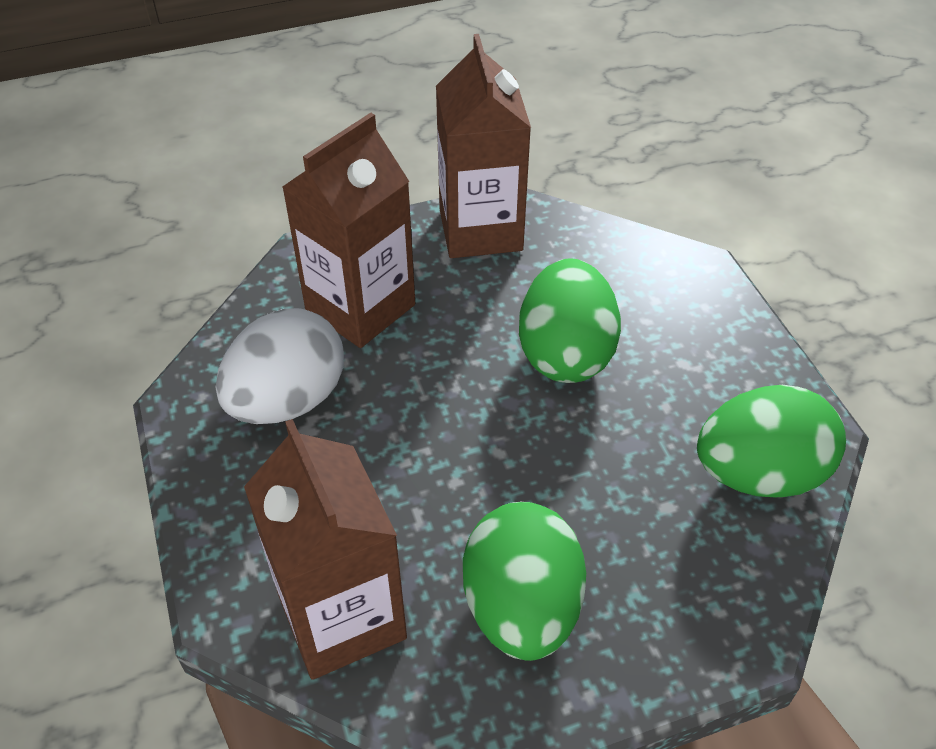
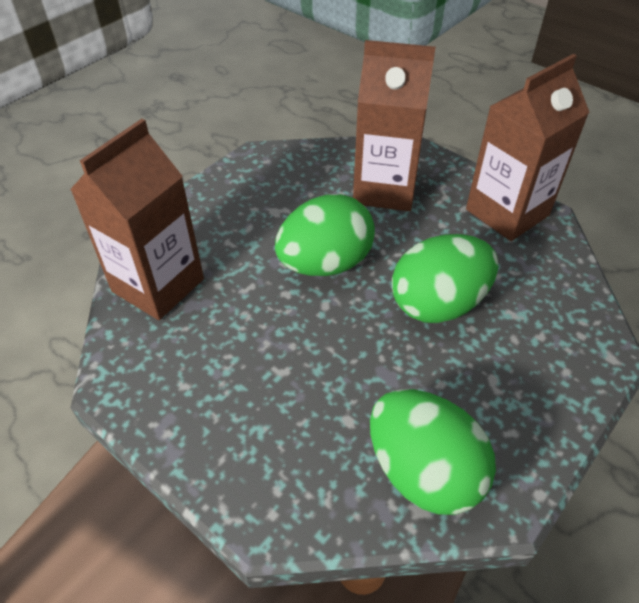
camera: 60 degrees right, 0 degrees up
white egg [216,308,344,424] -> none
green egg [463,502,586,661] -> green egg moved to [275,194,375,276]

